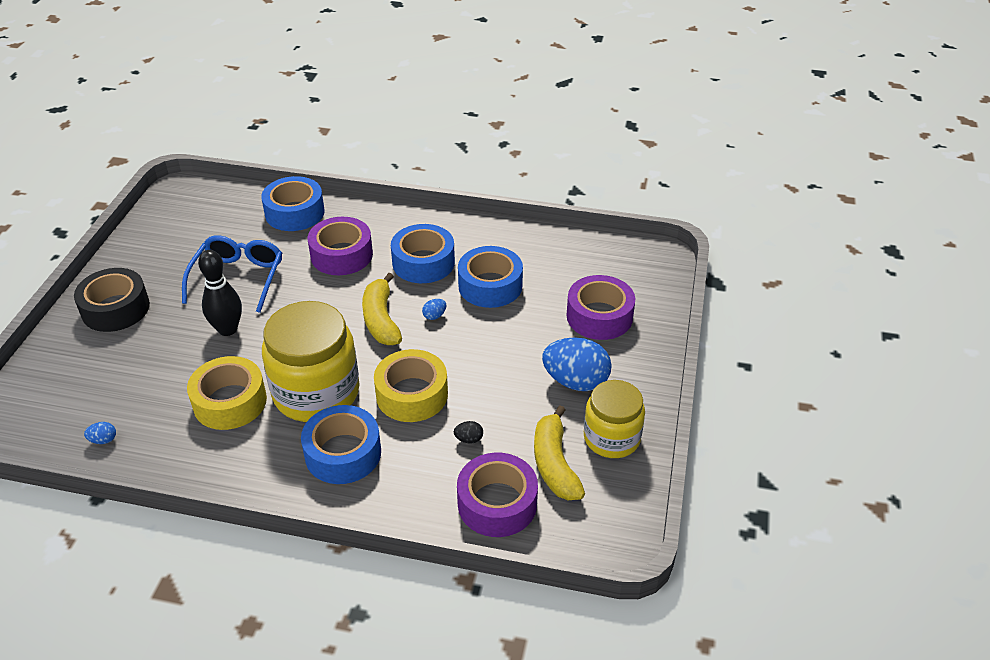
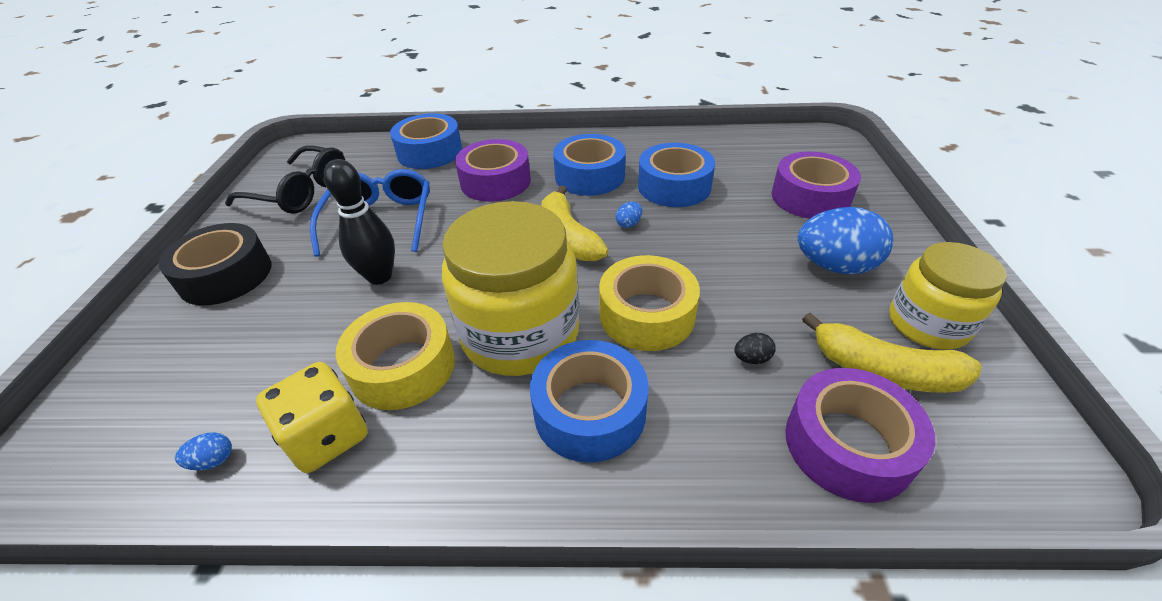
camera: 10 degrees left, 0 degrees up
yellow banana [534,405,585,500] -> yellow banana turned 45 degrees counterclockwise [802,313,981,393]
none -> black glasses [225,146,345,214]
none -> yellow dice [256,362,368,473]

